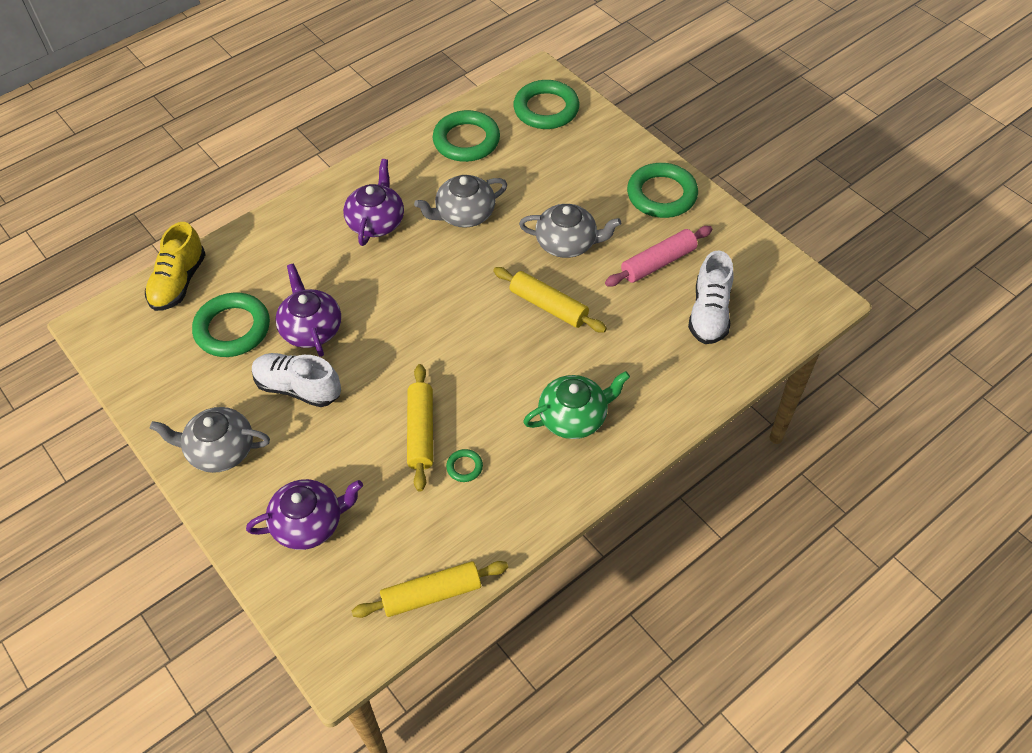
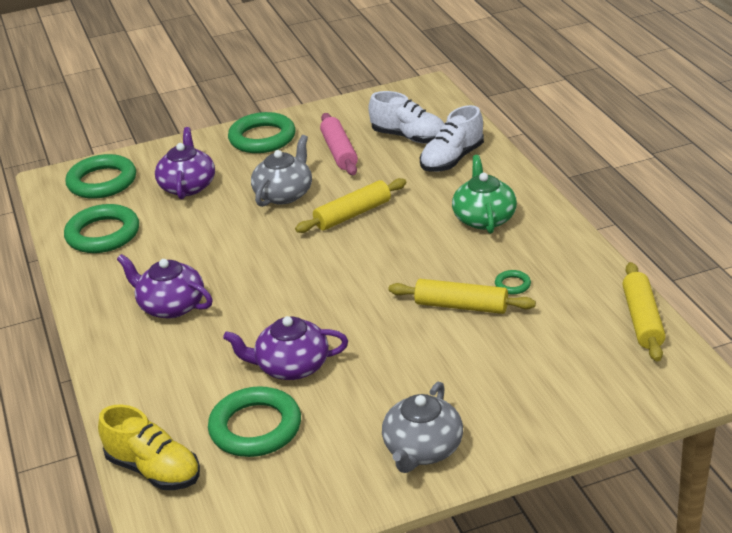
camera: 70 degrees left, 20 degrees down
purple teapot [246,479,363,550] -> purple teapot moved to [155,127,215,199]
white shoe [252,353,341,407] -> white shoe moved to [420,105,484,172]
grey teapot [414,175,507,228] -> none

